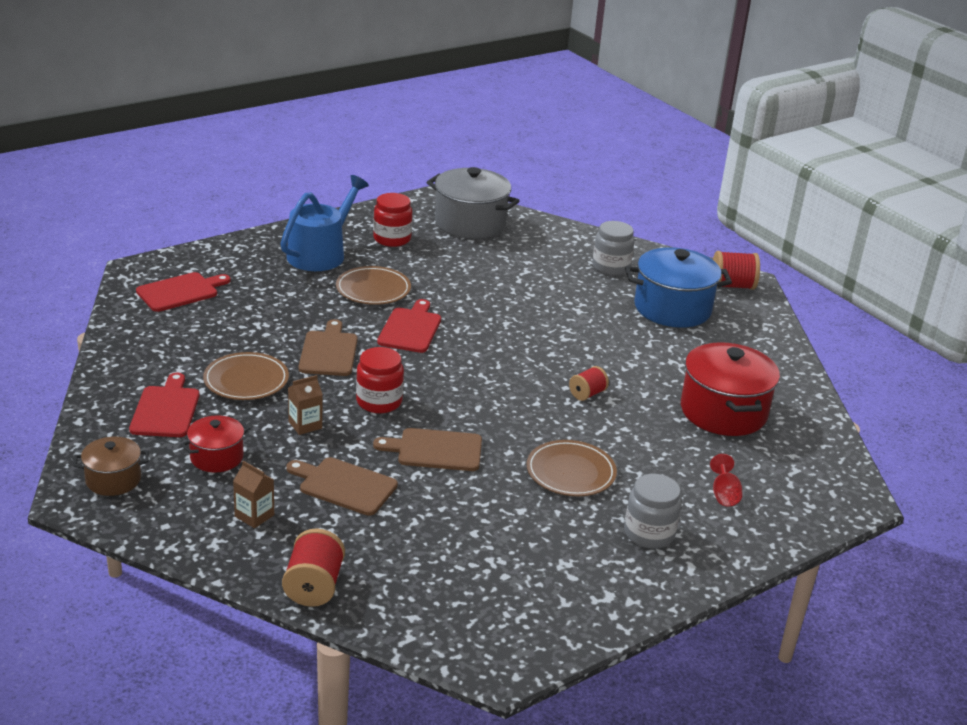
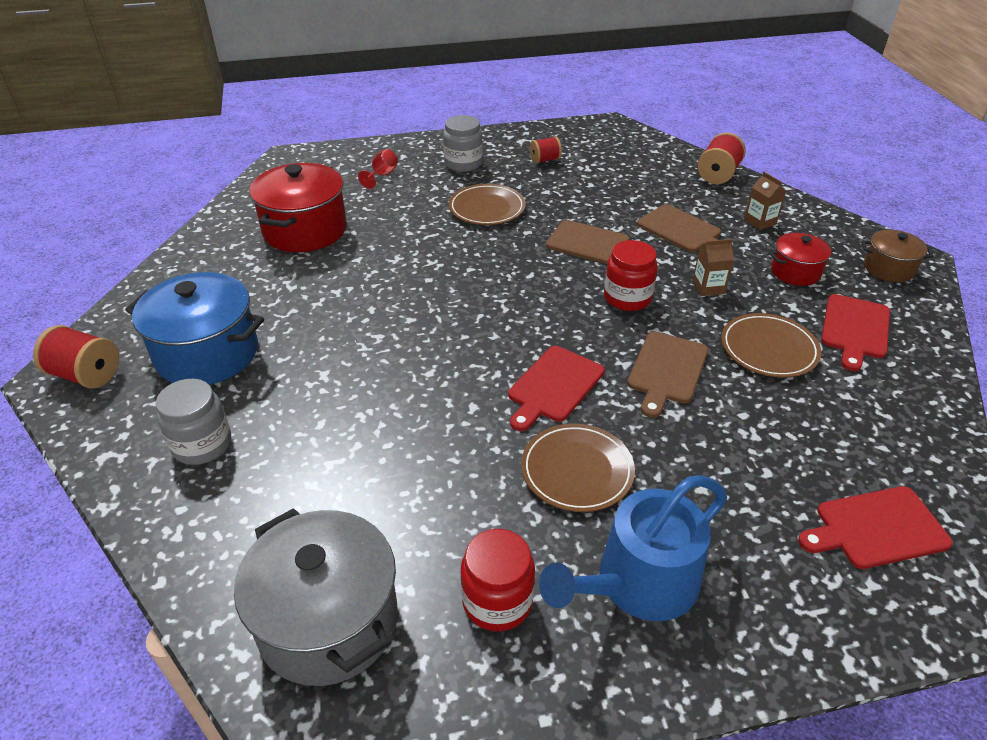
camera: 155 degrees left, 10 degrees up
red spool [569,366,609,401] -> red spool moved to [530,136,562,164]

